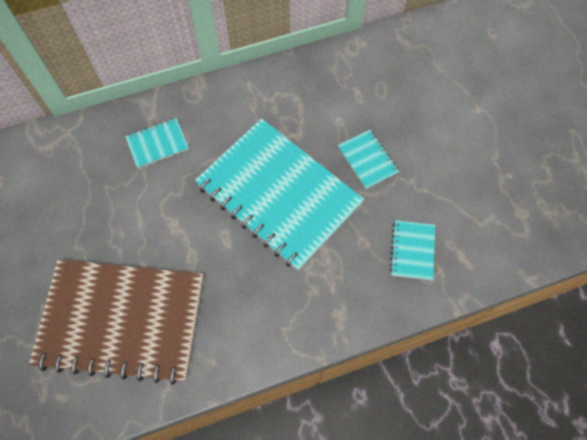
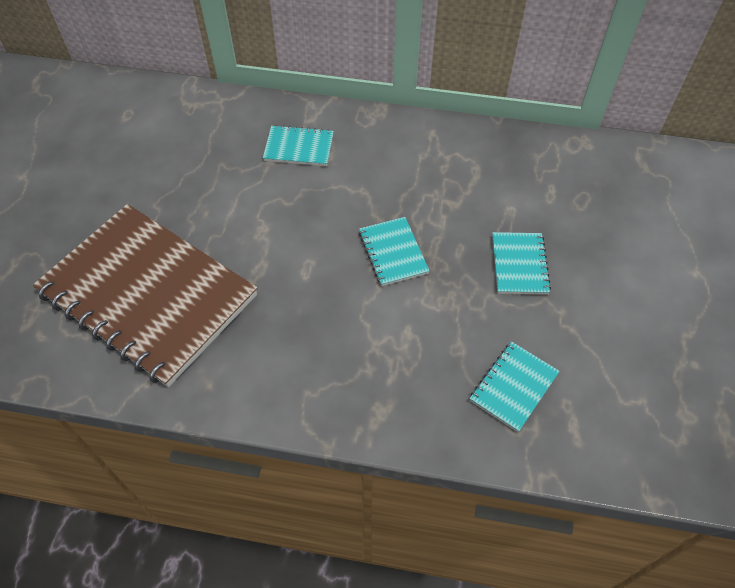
camera: 30 degrees right, 10 degrees down
turquoise notebook [195,118,364,271] -> turquoise notebook [359,217,429,286], size x0.41

